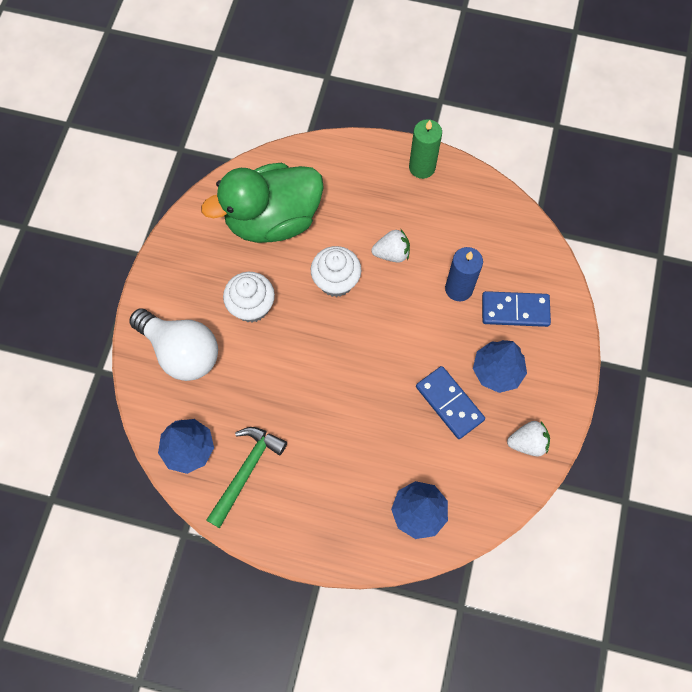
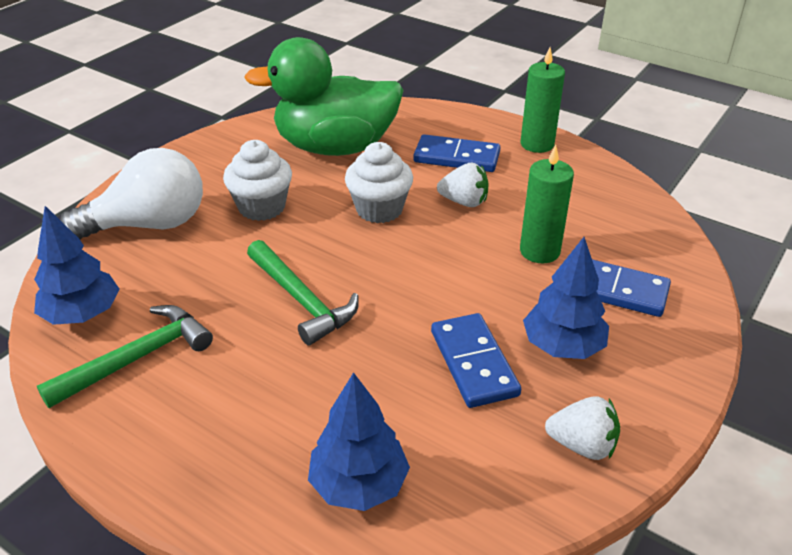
camera: 20 degrees right, 30 degrees down
white light bulb [129,309,218,381] -> white light bulb turned 75 degrees counterclockwise [60,148,203,240]
blue candle [445,247,483,301] -> green candle [520,145,574,263]
none -> green hammer [247,240,359,345]
none -> blue domino [413,134,500,172]

